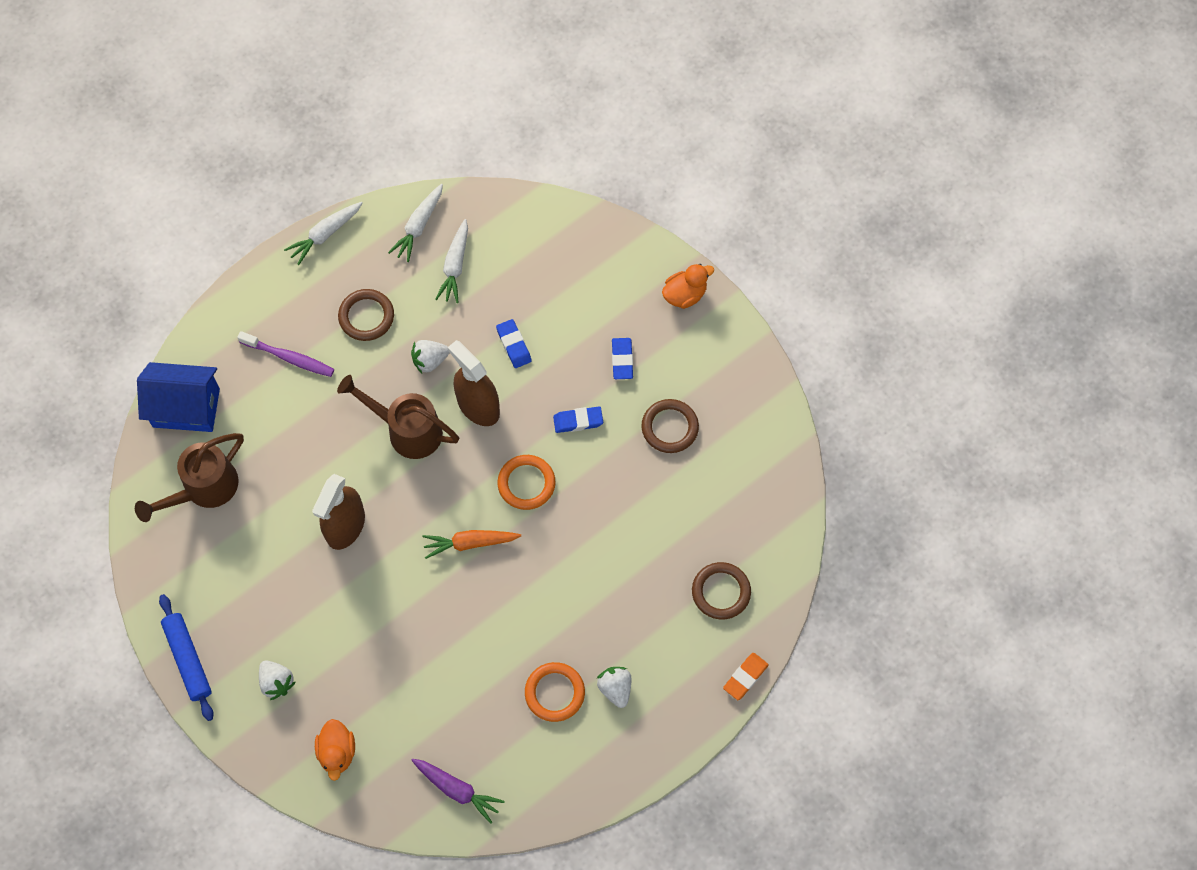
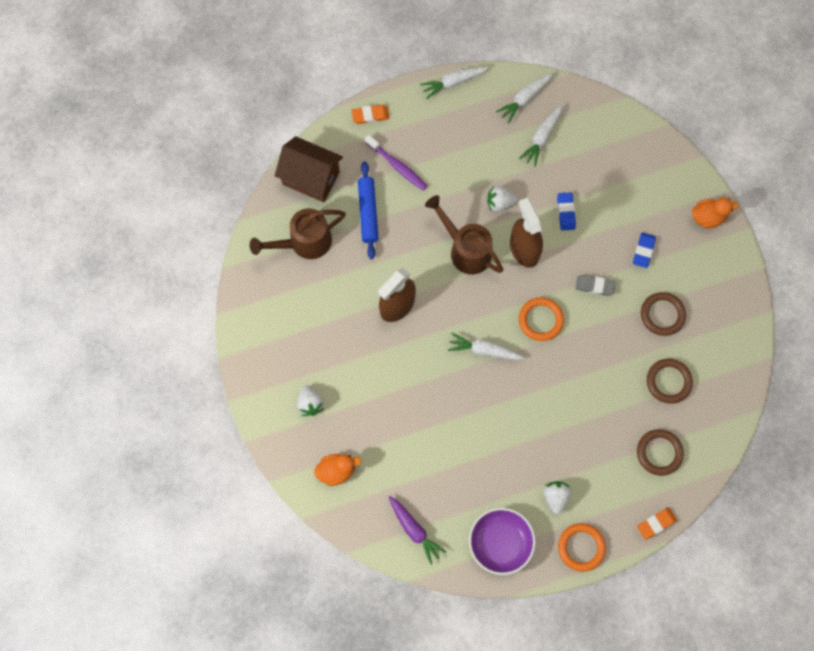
camera: 20 degrees right, 5 degrees up
blue house [137,362,220,432] -> brown house [275,136,343,202]
blue rolling pin [159,594,214,721] -> blue rolling pin moved to [358,162,379,259]
orange duck [315,719,355,781] -> orange duck turned 120 degrees counterclockwise [314,454,361,486]
brown ring [338,289,394,341] -> brown ring moved to [647,359,693,404]
orange carrot [422,530,521,559] -> white carrot [448,333,524,360]
orange ring [525,662,585,722] -> orange ring moved to [558,523,606,572]
blue eraser [553,407,603,433] -> grey eraser [575,275,616,296]
none -> orange eraser [351,105,390,124]
none -> purple bowl [469,508,535,575]

